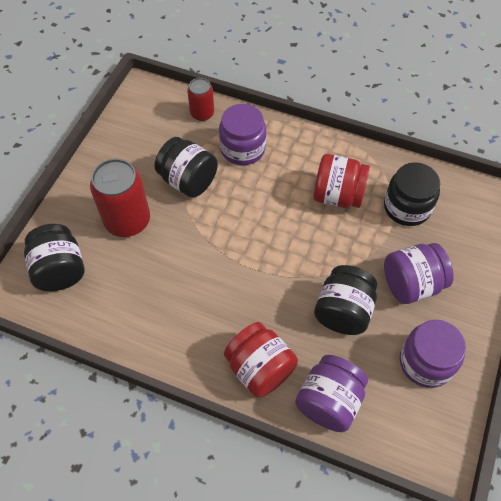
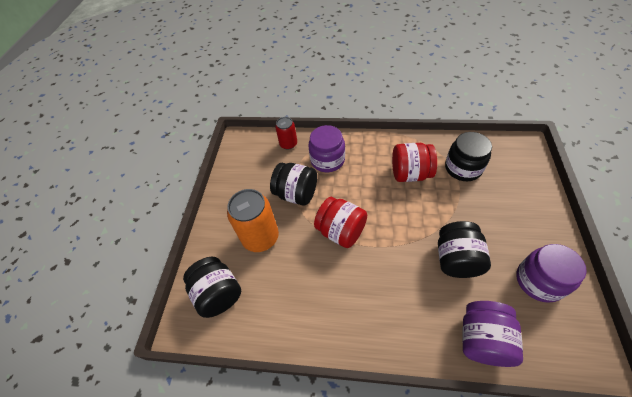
camera: 10 degrees left, 5 degrees down
red can [90,159,150,237] -> orange can [227,189,279,252]
red jar [224,322,298,398] -> red jar moved to [314,197,367,248]
purple jar [384,243,454,304] -> none

